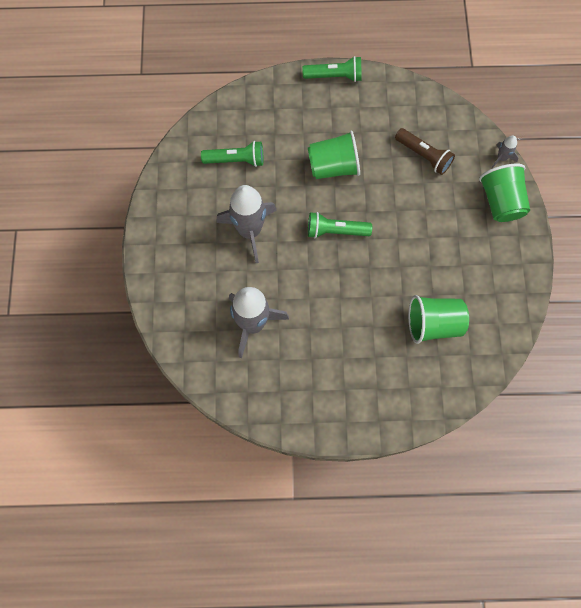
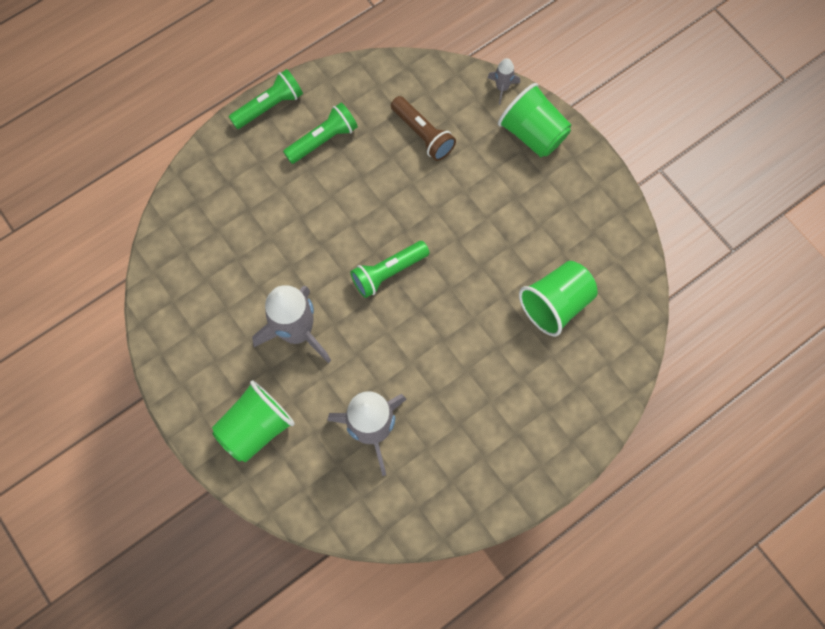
camera: 35 degrees left, 0 degrees up
green flashlight [201,141,264,167] -> green flashlight moved to [283,103,358,164]
green cup [308,131,360,179] -> green cup moved to [212,381,295,462]
brown flashlight [395,128,455,175] -> brown flashlight turned 45 degrees clockwise [391,96,456,161]

